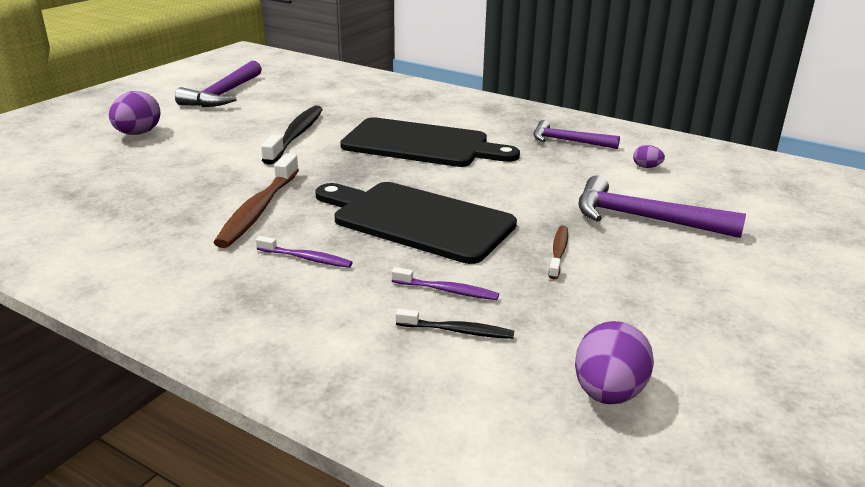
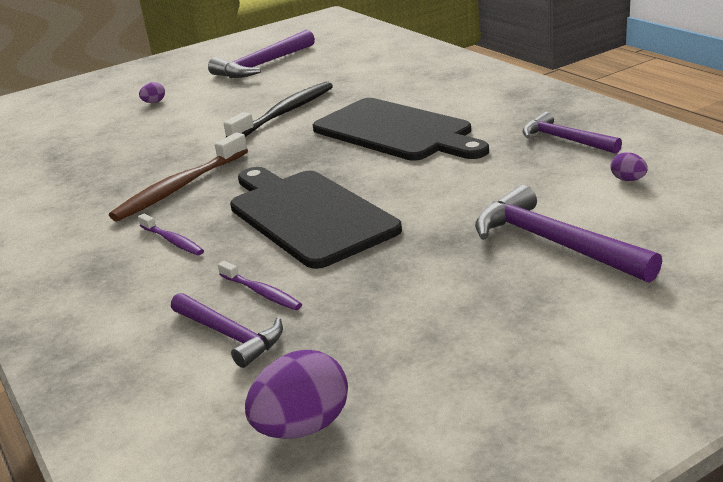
camera: 30 degrees right, 0 degrees up
purple egg [109,91,161,135] -> purple egg [139,82,165,103], size x0.50
black toothbrush [395,309,514,339] -> purple hammer [171,293,283,368]
brown toothbrush [549,225,568,279] -> none

